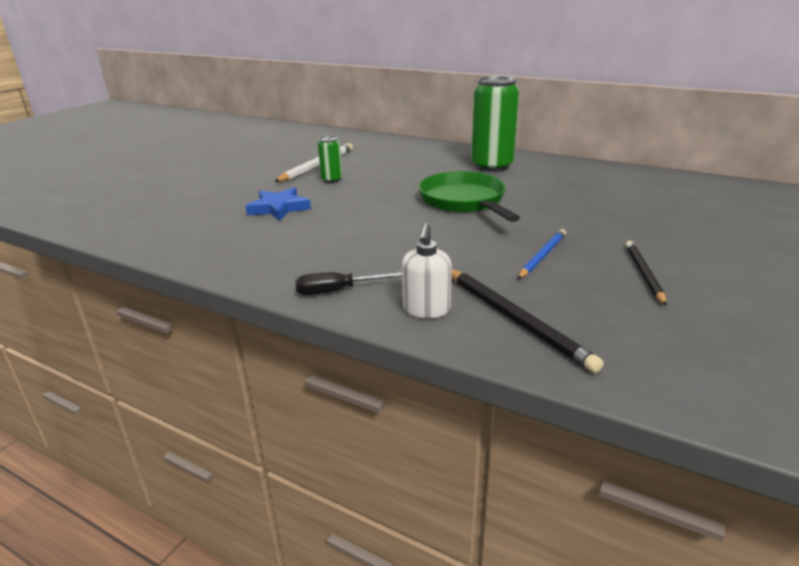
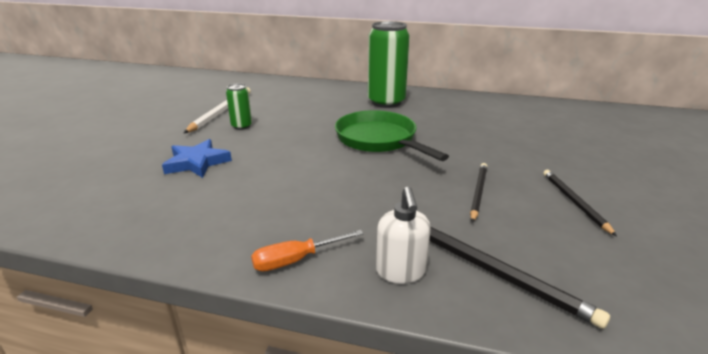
camera: 15 degrees left, 0 degrees up
black screwdriver [295,272,402,295] -> orange screwdriver [251,230,364,271]
blue pencil [518,229,566,279] -> black pencil [470,163,488,223]

